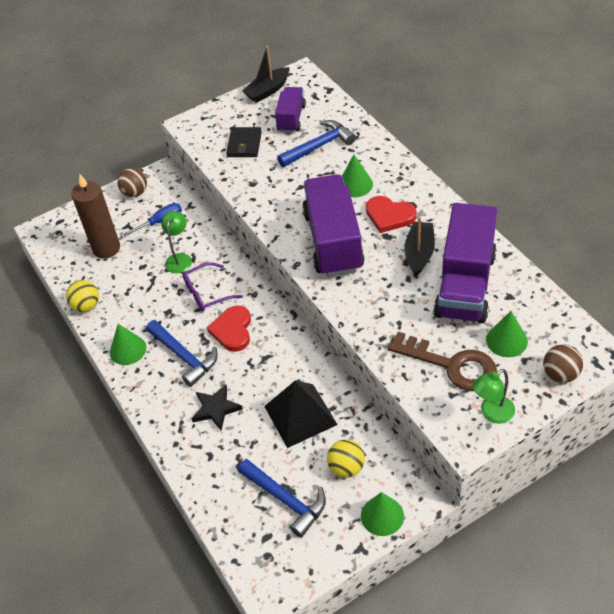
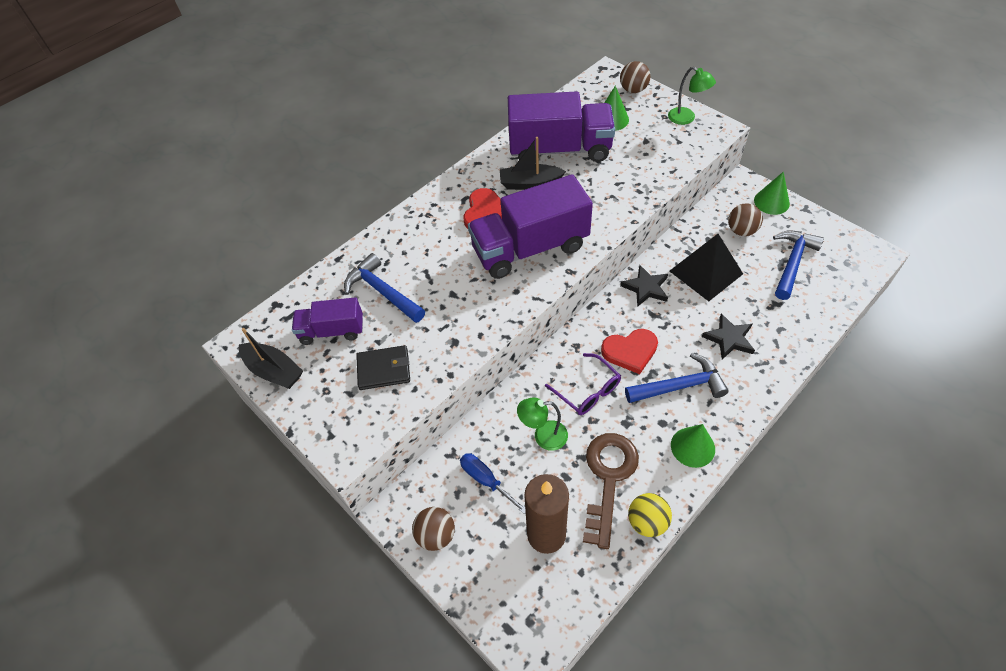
camera: 105 degrees left, 5 degrees up
blue hammer [146,320,218,387] -> blue hammer turned 45 degrees clockwise [625,353,729,403]
yellow ball [327,439,365,478] -> brown ball [728,203,763,236]
green cone [342,154,373,197] -> none
brown key [388,332,497,391] -> brown key moved to [583,433,639,549]
none -> black star [620,265,668,307]

